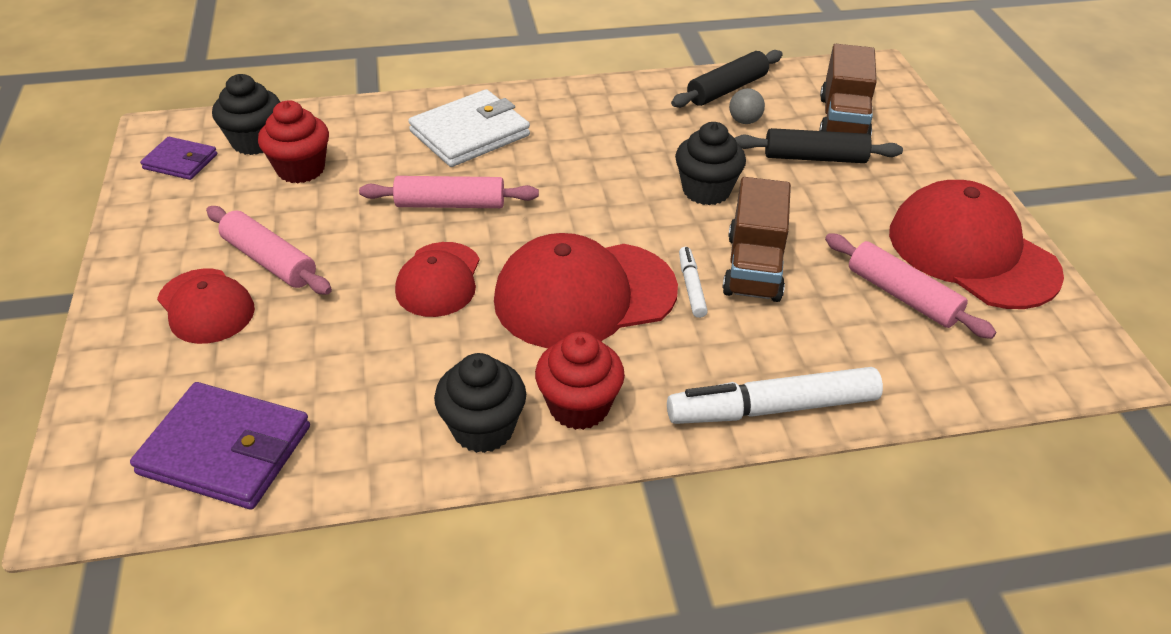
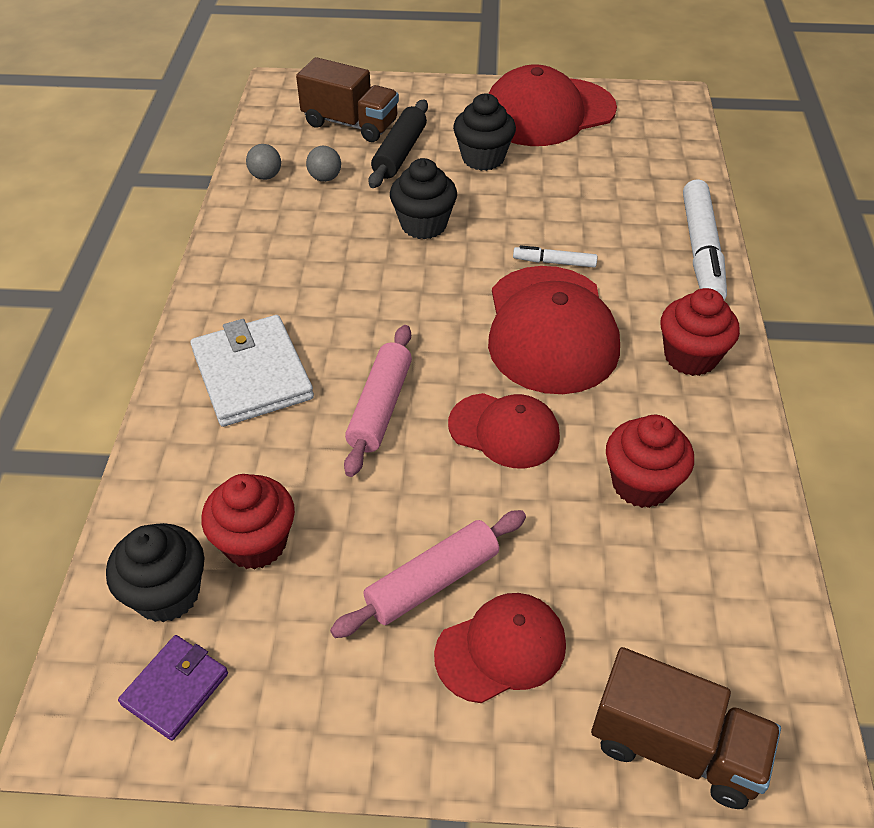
camera: 75 degrees left, 5 degrees up
purple wallet [130,382,310,509] -> none
black cupcake [434,353,526,453] -> black cupcake moved to [453,93,516,171]
black rolling pin [671,50,783,108] -> grey ball [246,144,281,180]
brown truck [722,177,791,302] -> brown truck moved to [591,647,781,809]
pink rolling pin [825,233,996,339] -> none
none -> red cupcake [606,415,694,508]

